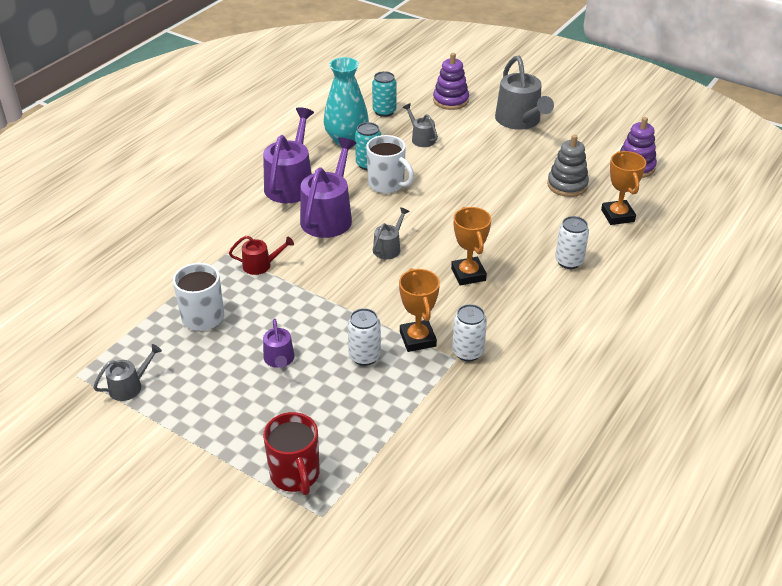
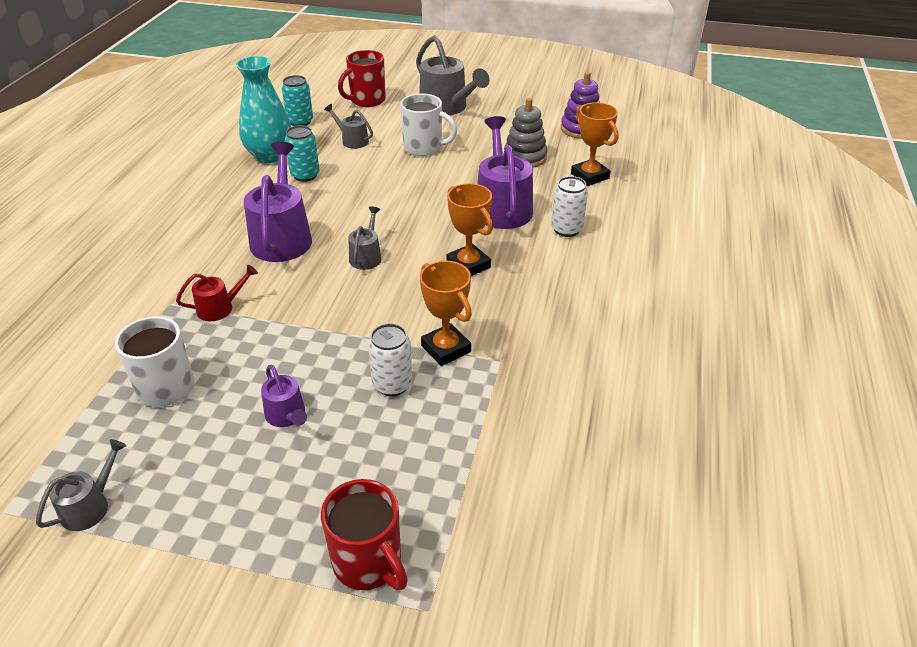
camera: 20 degrees left, 0 degrees up
purple watering can [263,107,314,203] -> purple watering can moved to [477,116,533,229]
white mug [366,135,414,193] -> white mug moved to [400,93,457,156]
purple stacking toy [433,53,469,110] -> red mug [338,50,386,107]
white can [452,304,487,361] -> none

